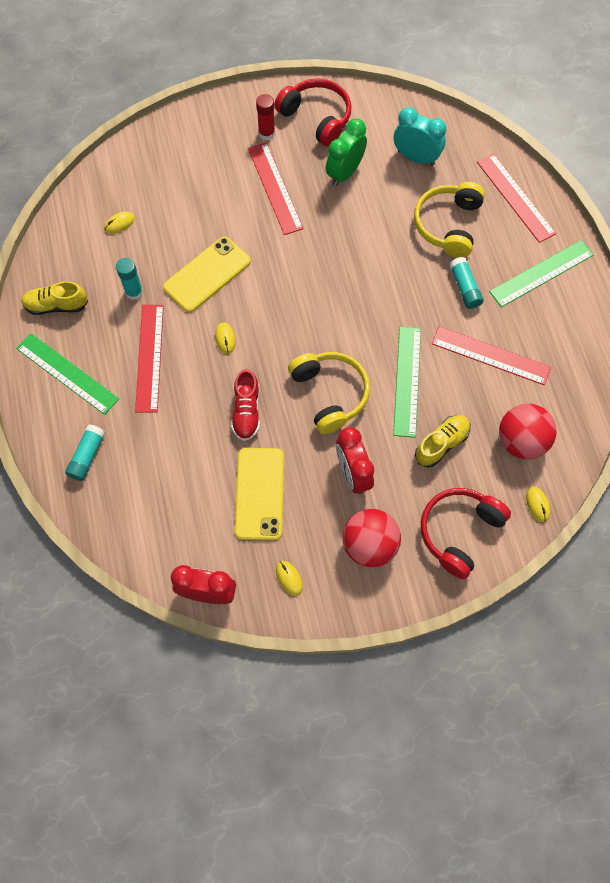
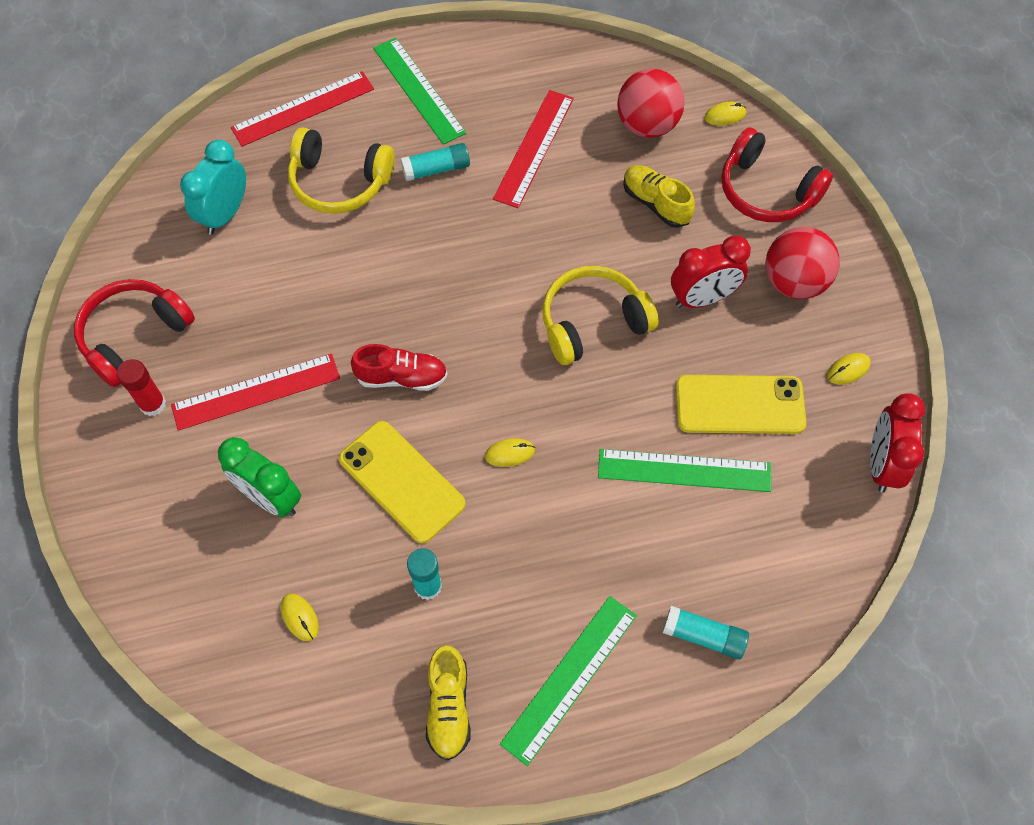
camera: 90 degrees left, 5 degrees down
red ruler [135,305,164,413] -> none
red shoe [231,369,260,441] -> red shoe moved to [351,344,448,391]
green clock [326,118,367,186] -> green clock moved to [218,437,301,517]
green ruler [393,327,421,438] -> green ruler moved to [598,449,771,492]

